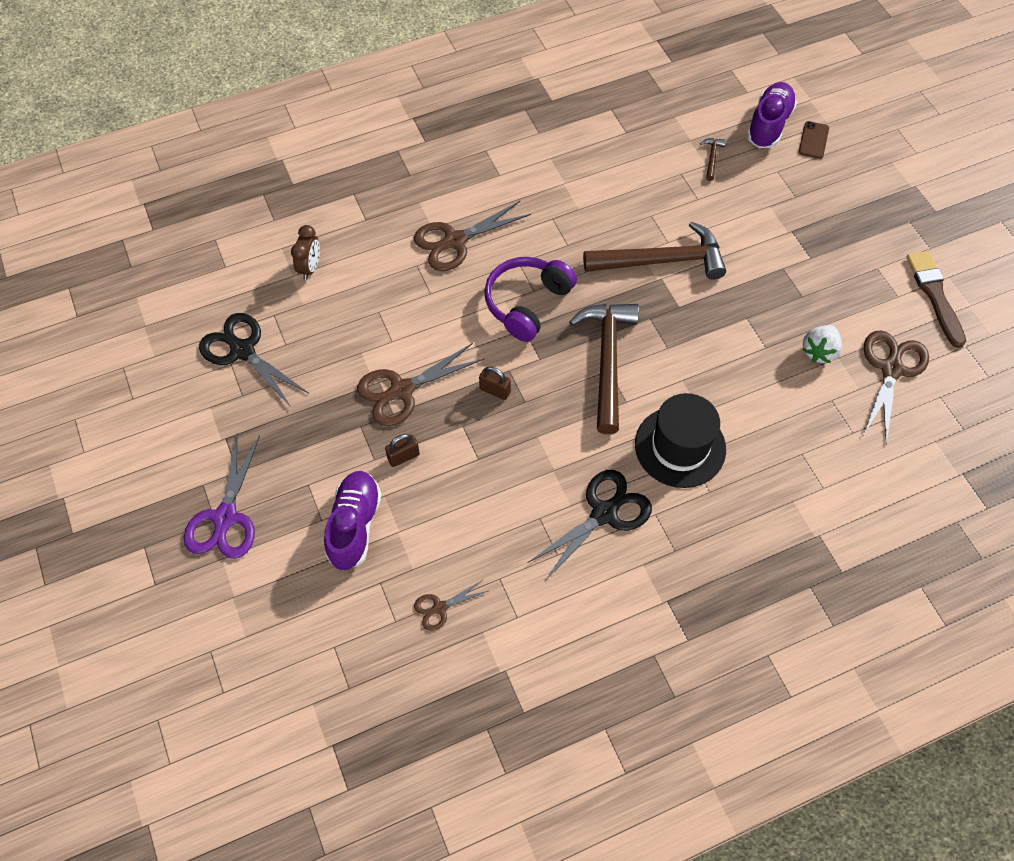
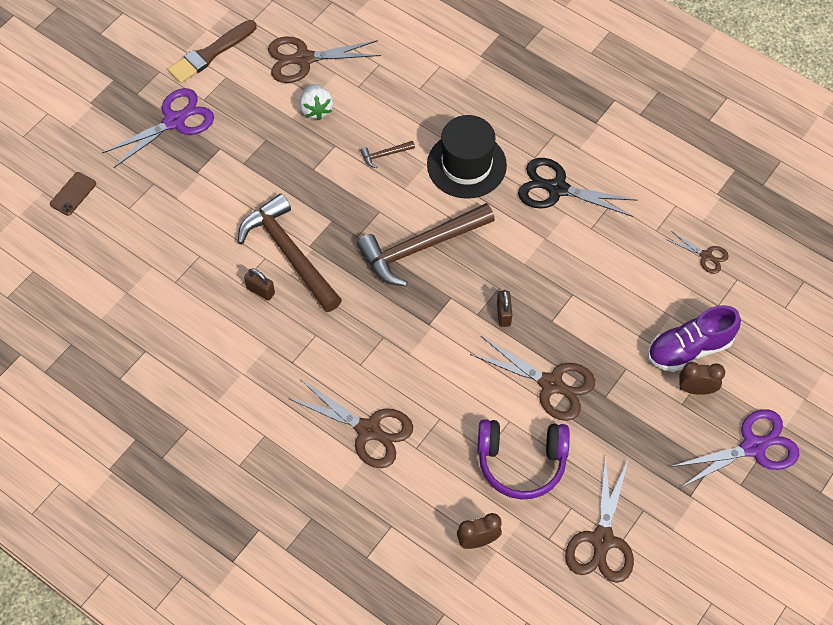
camera: 120 degrees left, 0 degrees up
black scissors [199,313,308,407] -> brown scissors [565,456,634,583]
brown padlock [385,434,420,467] -> brown padlock moved to [244,268,275,301]
purple headphones [484,257,577,342] -> purple headphones moved to [478,419,570,500]
brown hammer [700,138,726,181] -> brown hammer moved to [360,141,415,168]
purple shoe [747,82,797,148] -> none
brown phone [799,121,829,159] -> brown phone turned 45 degrees counterclockwise [50,172,96,216]
white strawberry [802,325,842,363] -> white strawberry turned 75 degrees clockwise [299,84,334,120]
none -> purple scissors [102,88,214,168]
none -> brown clock [679,362,725,395]

